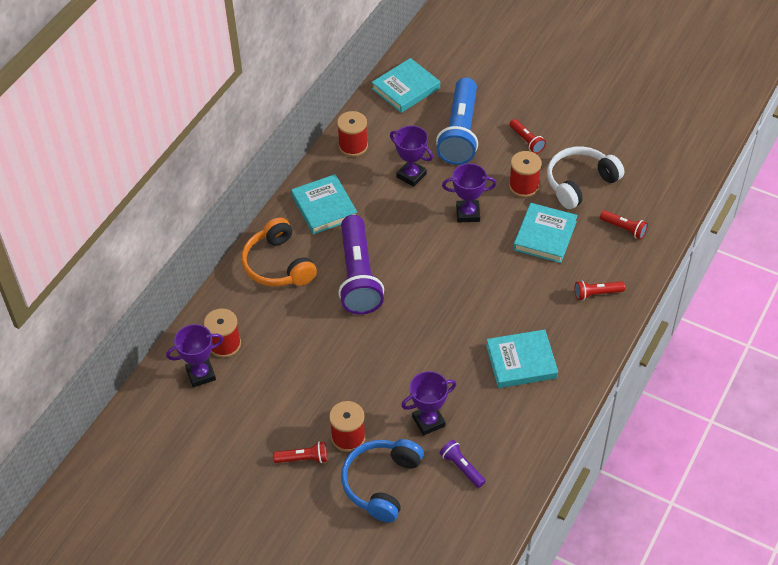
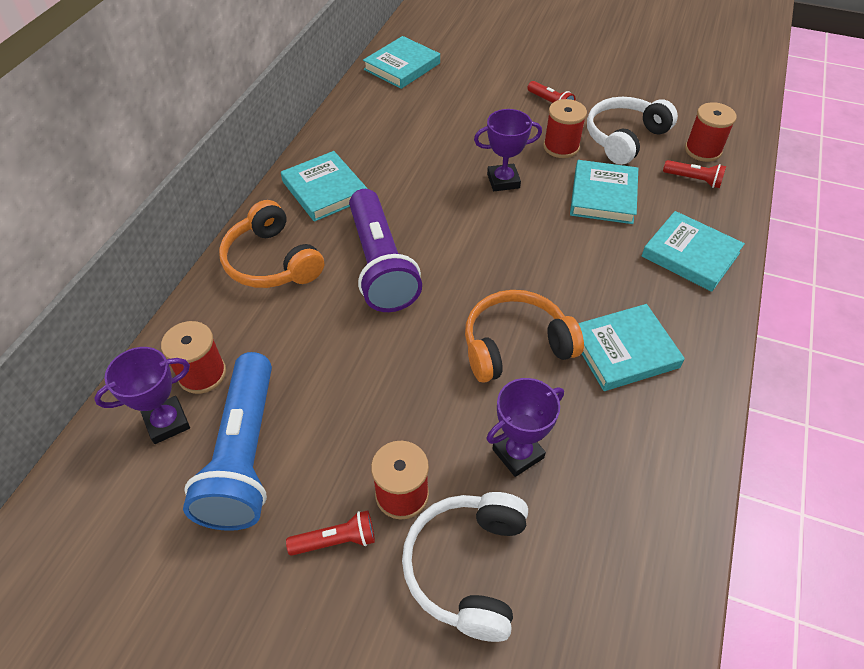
camera: 10 degrees left, 0 degrees up
red spool [337,111,368,157] -> red spool moved to [685,102,737,162]
blue headphones [341,439,424,523] -> white headphones [402,492,528,642]
purple trophy [390,126,433,187] -> none
blue flashlight [436,77,478,165] -> blue flashlight moved to [183,352,272,531]
purple flashlight [440,440,486,488] -> none
red flashlight [575,281,625,300] -> turquoise book [642,211,745,292]
none -> orange headphones [465,290,584,383]

